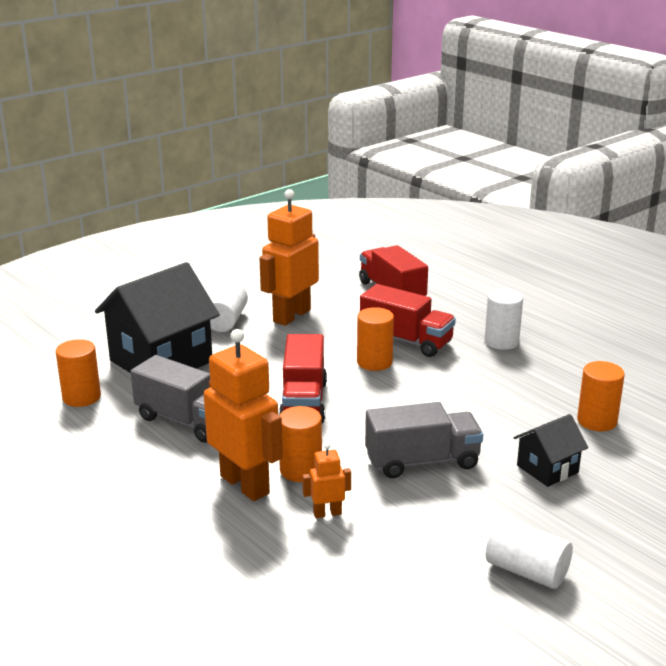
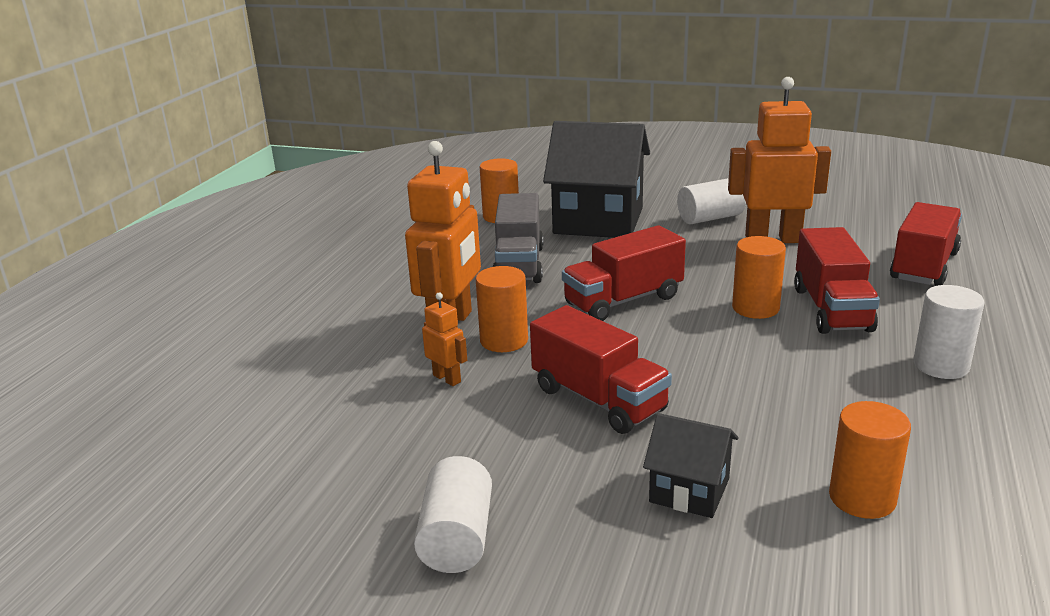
camera: 60 degrees right, 0 degrees up
grey truck [365,402,483,478] -> red truck [530,305,672,434]

